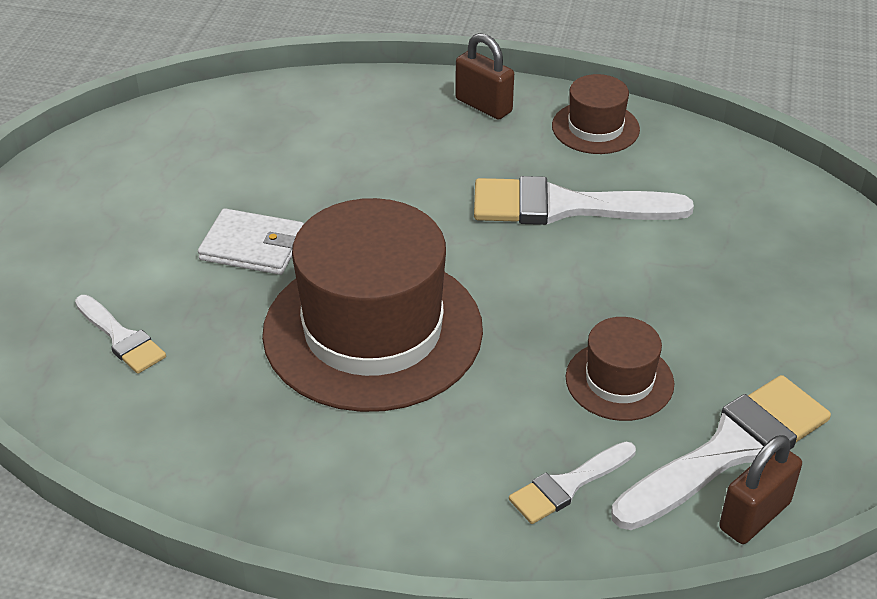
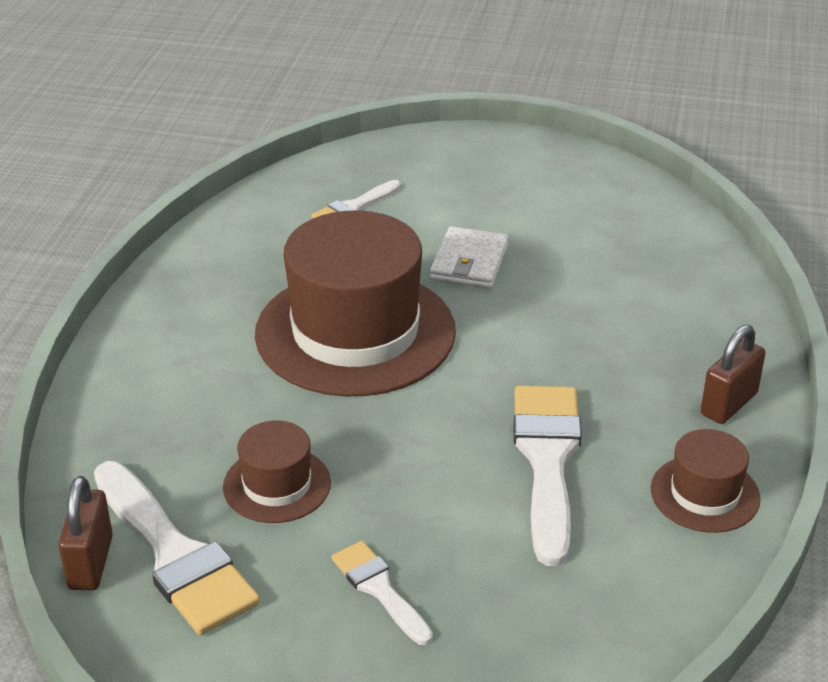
camera: 90 degrees right, 5 degrees down
white brush [509,442,636,524] -> white brush moved to [332,541,433,645]
brown padlock [719,435,802,544] -> brown padlock turned 45 degrees clockwise [58,476,113,590]

